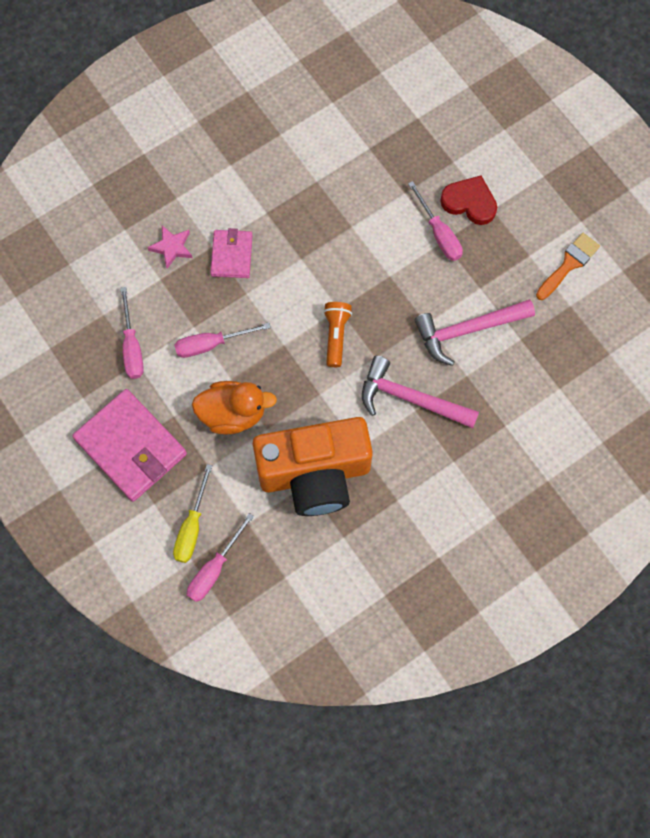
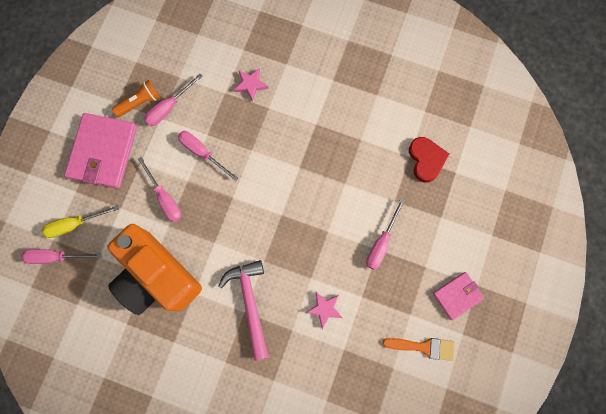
camera: 55 degrees right, 5 degrees up
orange duck [192,381,277,434] -> pink screwdriver [138,157,181,222]
pink wallet [210,228,253,278] -> pink wallet moved to [433,272,484,320]
orange flashlight [323,302,352,367] -> orange flashlight moved to [112,80,161,117]
pink hammer [414,299,535,366] -> pink star [305,292,343,329]
red heart [440,175,497,225] -> red heart moved to [409,137,449,183]

